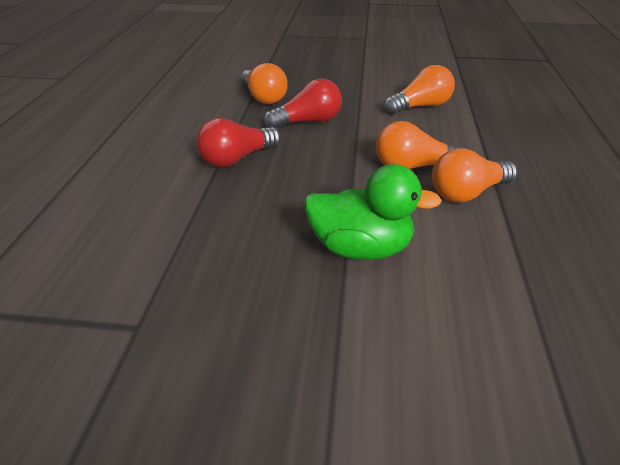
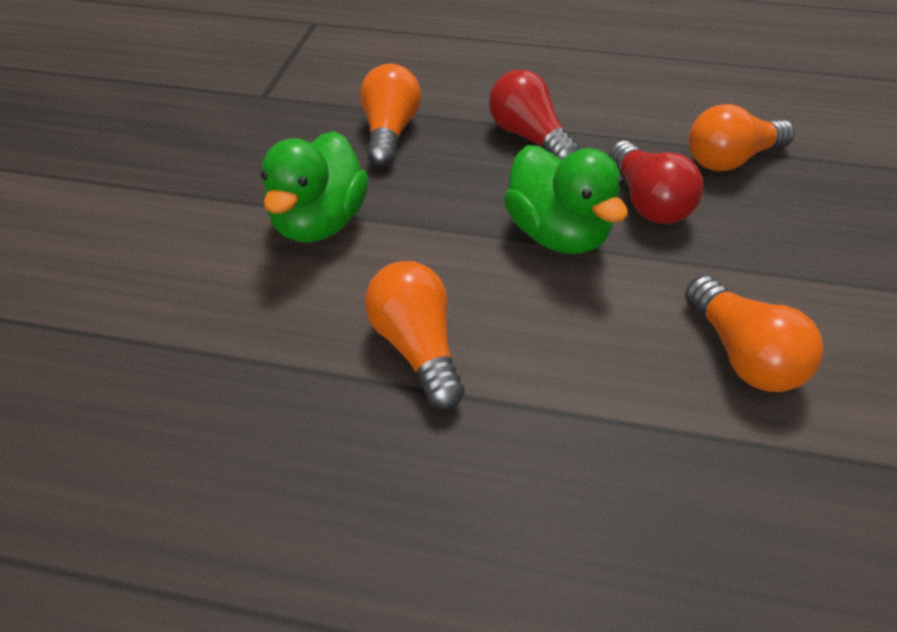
camera: 95 degrees right, 10 degrees up
orange light bulb [376,121,465,169] -> orange light bulb moved to [360,64,421,167]
none -> green duck [504,145,628,254]

